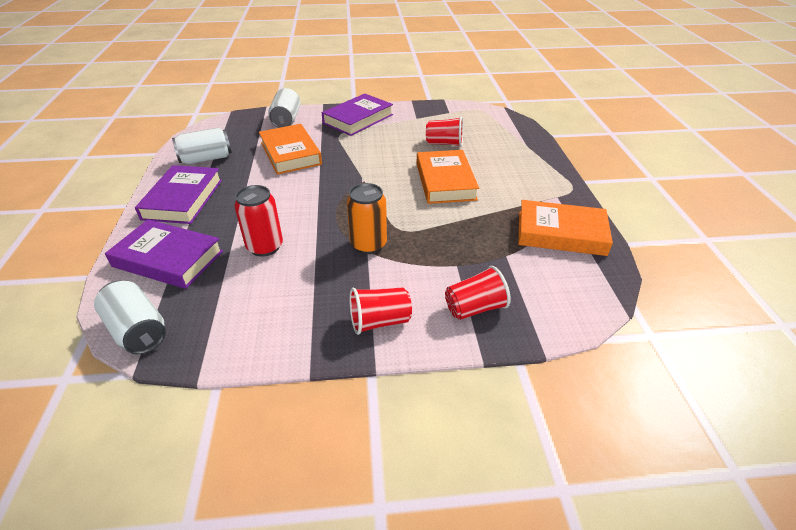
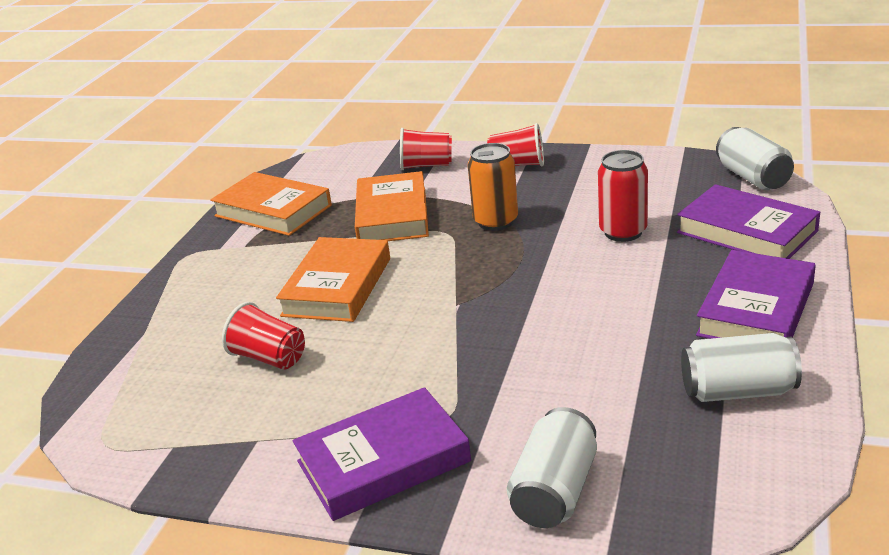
camera: 155 degrees left, 10 degrees down
orange book [259,124,322,175] -> orange book moved to [355,171,429,241]

